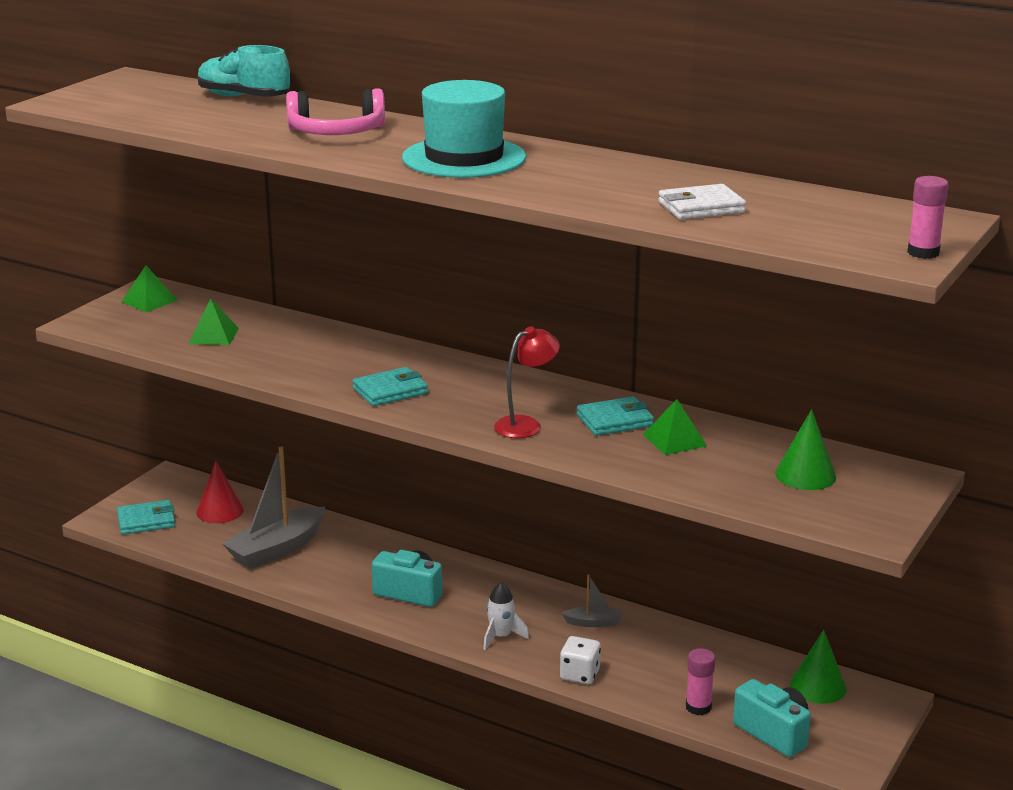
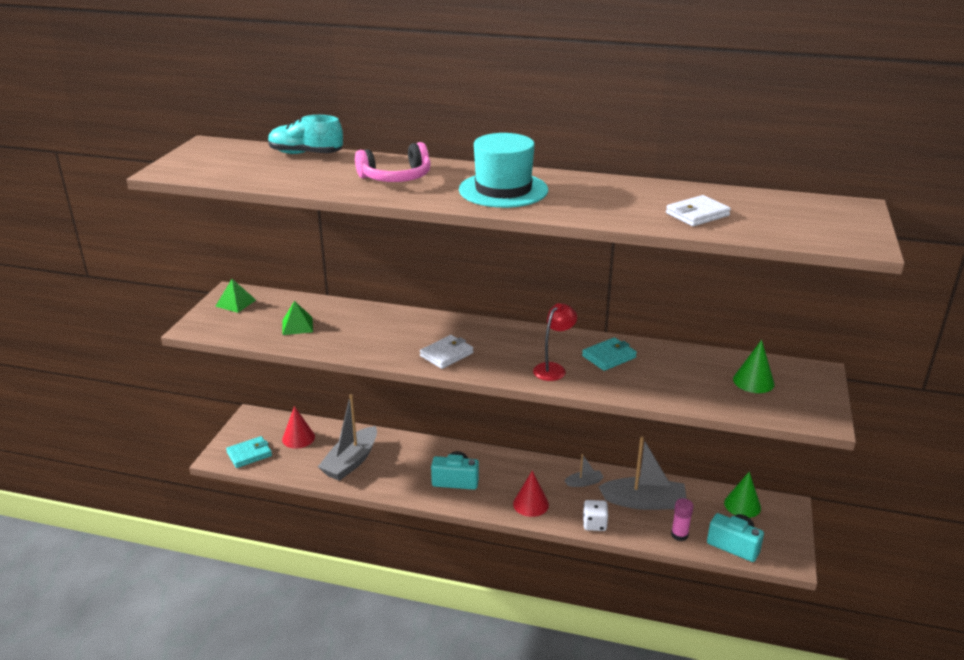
camera: 15 degrees left, 5 degrees up
turquoise wallet [353,367,428,406] -> white wallet [420,335,474,369]
white rocket [483,582,529,650] -> red cone [513,471,549,517]
green pyramid [643,399,707,455] -> none
pink glue stick [907,176,949,259] -> none
none -> grey boat [598,437,687,510]

